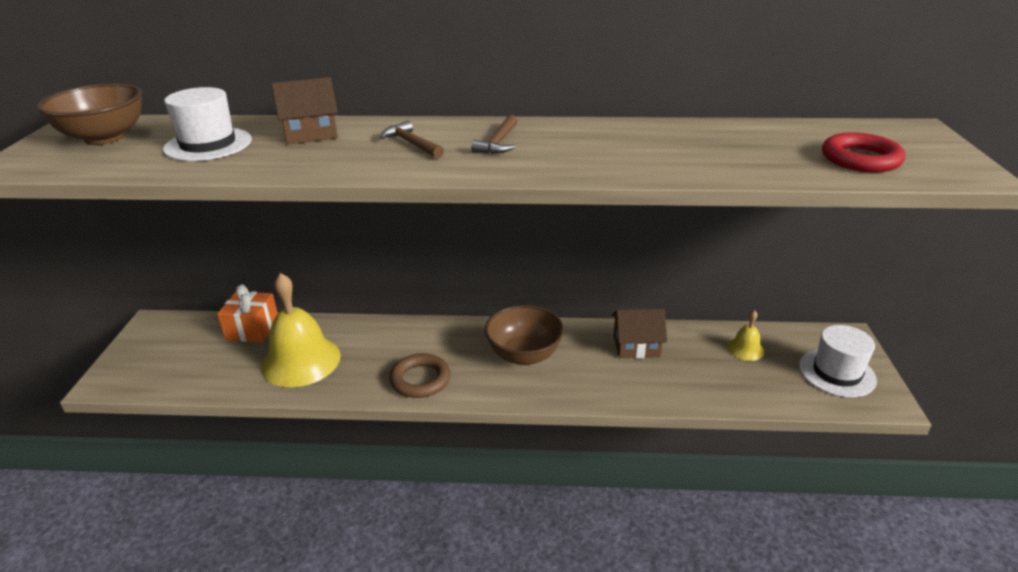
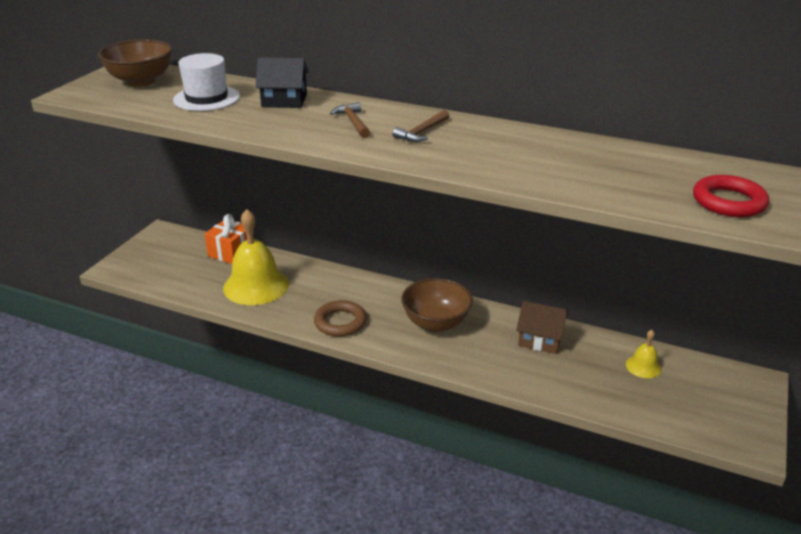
camera: 20 degrees right, 0 degrees up
brown house [272,77,338,144] -> black house [255,57,309,108]
white hat [799,325,877,397] -> none

